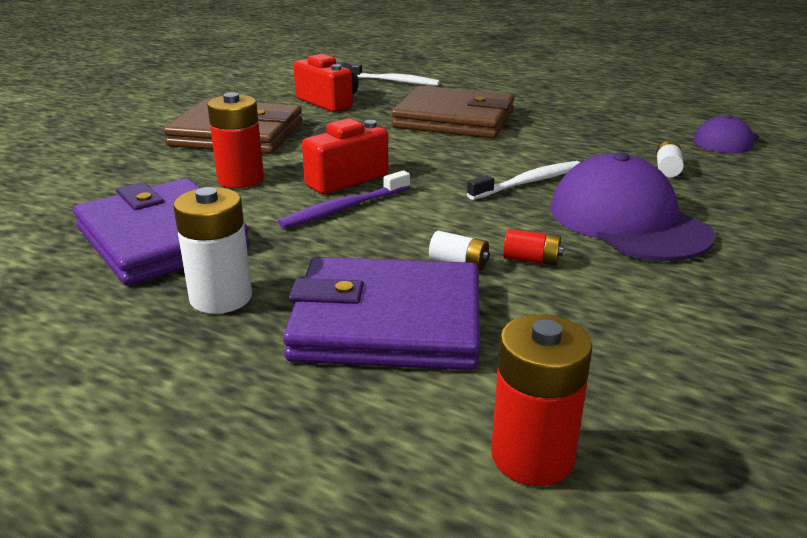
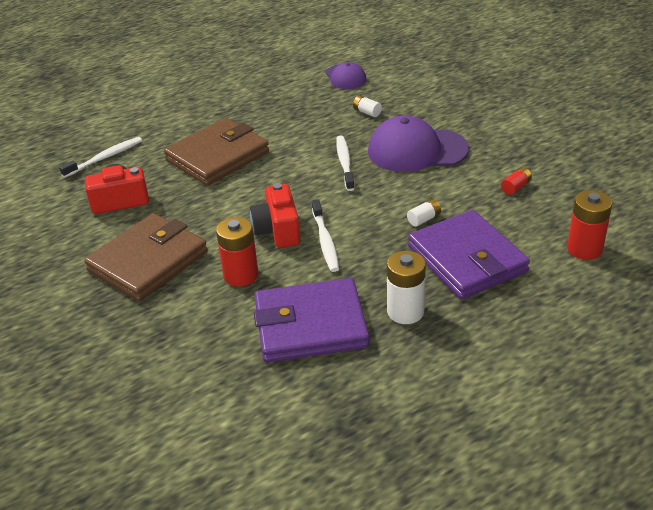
camera: 60 degrees left, 10 degrees up
purple toothbrush [278,171,410,228] -> white toothbrush [312,199,339,272]
purple wallet [283,257,480,370] -> purple wallet turned 60 degrees counterclockwise [408,210,530,299]
red battery [503,229,564,266] -> red battery moved to [501,167,532,195]

